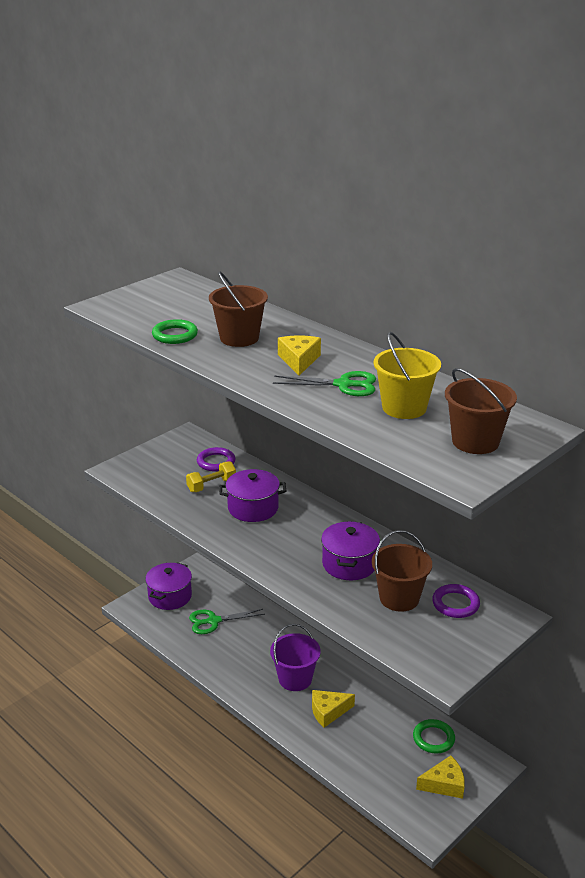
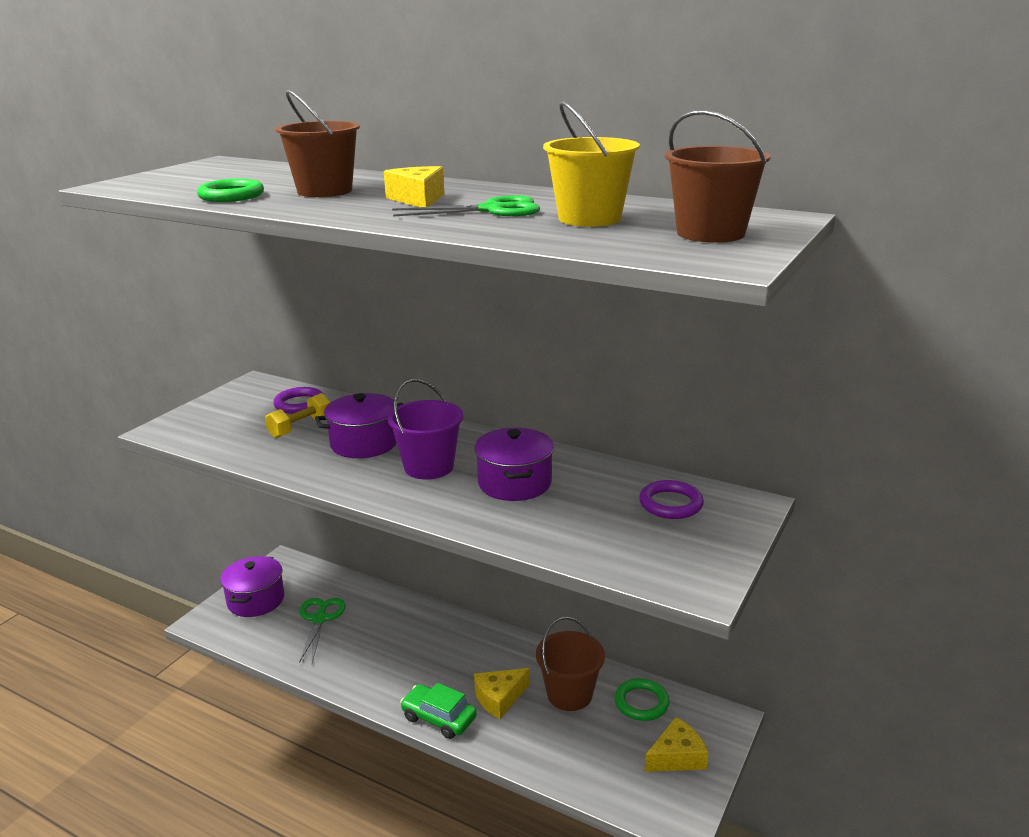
camera: 15 degrees left, 5 degrees down
green scissors [189,609,265,634] -> green scissors turned 120 degrees clockwise [299,598,345,663]
purple bucket [270,624,321,691] -> purple bucket moved to [388,379,464,479]
brown bucket [372,530,432,612] -> brown bucket moved to [536,617,605,711]
none -> green car [400,683,477,739]

